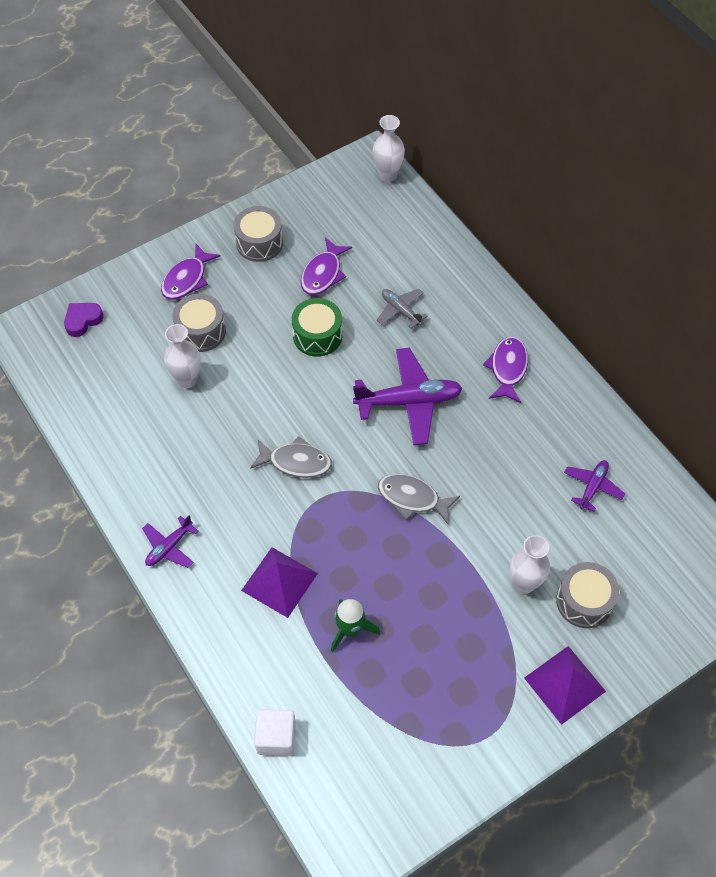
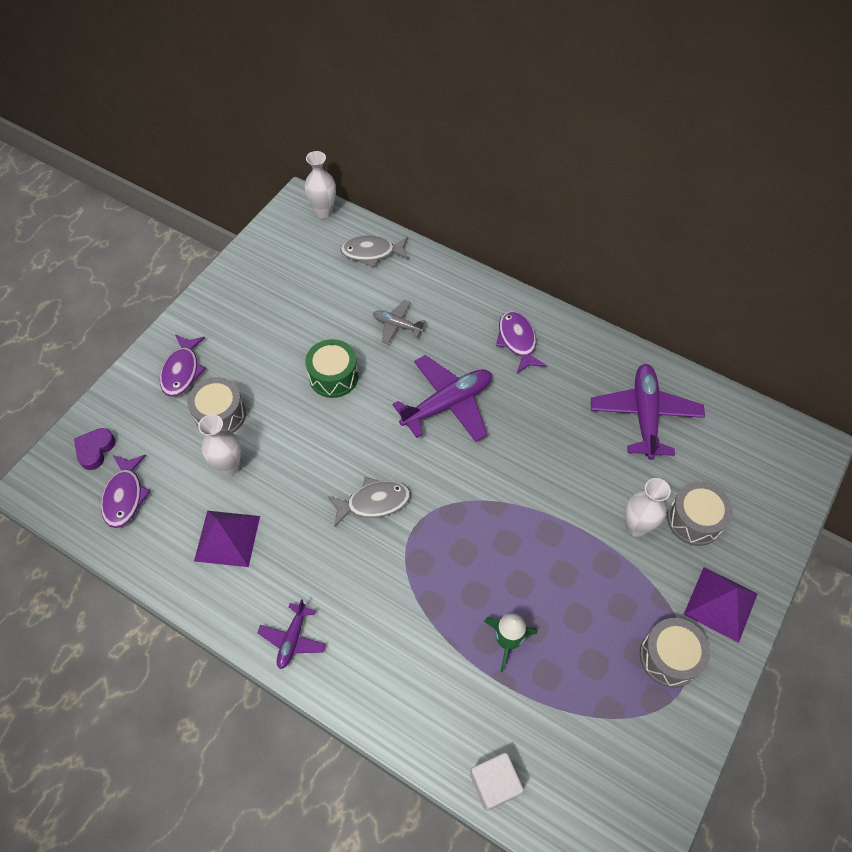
camera: 25 degrees left, 0 degrees up
grey drum [233,206,283,262] -> grey drum moved to [640,618,710,688]
purple pyramid [241,547,318,618] -> purple pyramid moved to [194,511,260,567]
purple fish [301,238,352,295] -> purple fish moved to [101,455,151,528]
grey fish [378,474,460,524] -> grey fish moved to [340,236,409,267]
purple plane [564,460,625,512] -> purple plane [591,364,705,460], size x1.86

